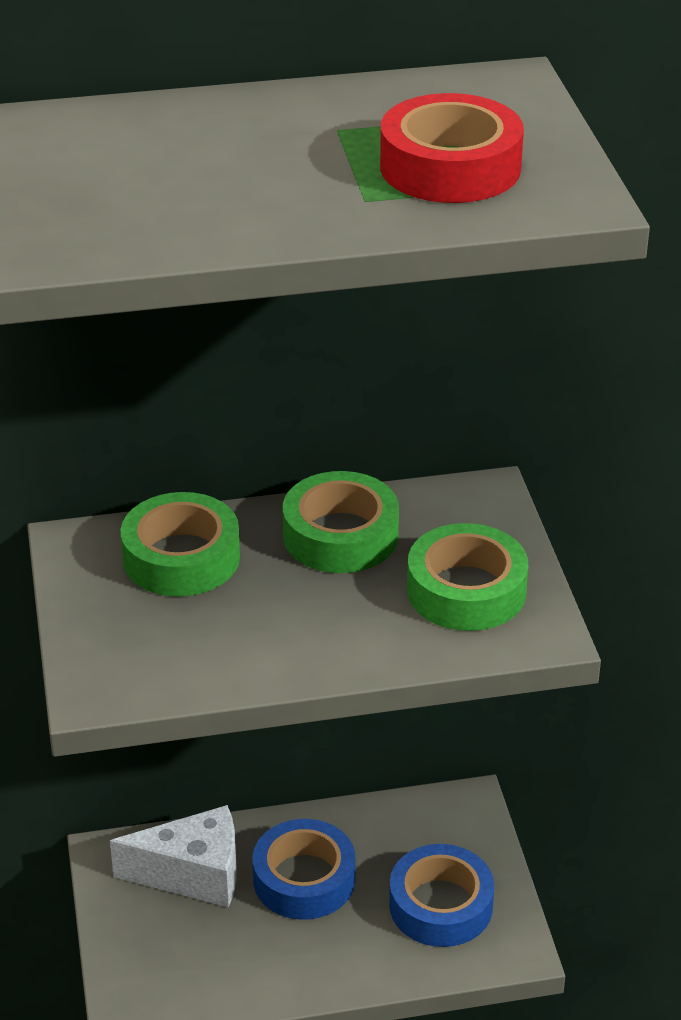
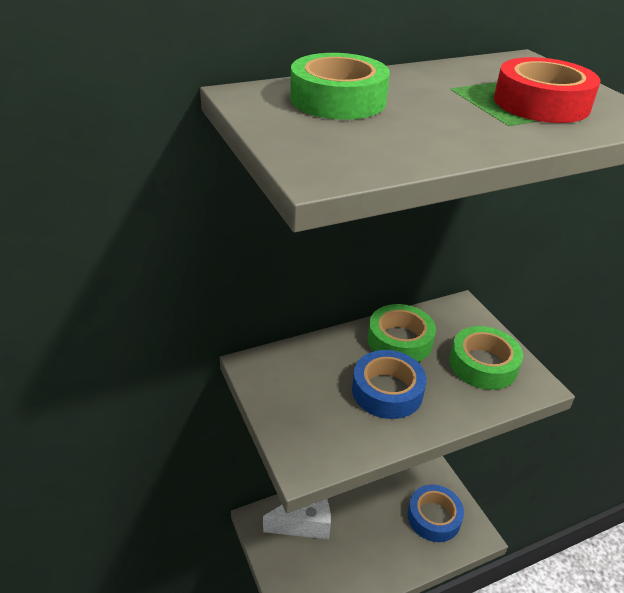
camera: 15 degrees left, 0 degrees up
green tape [121,492,240,596] -> green tape moved to [290,53,390,120]
blue tape [253,819,355,920] -> blue tape moved to [352,350,427,419]

